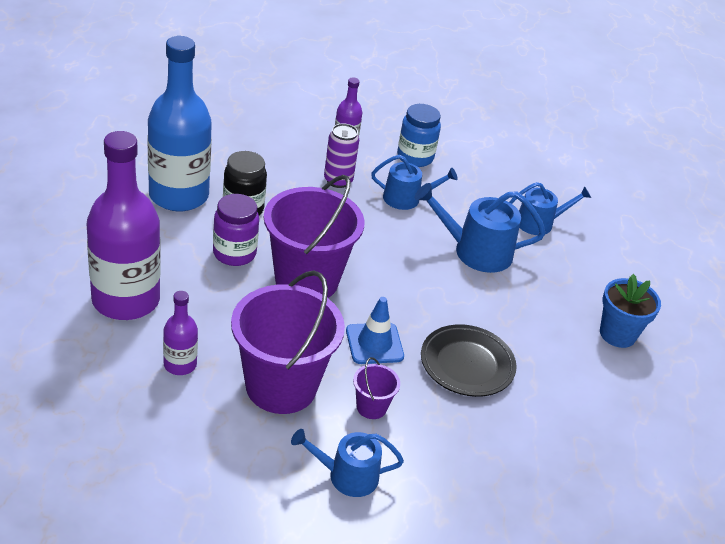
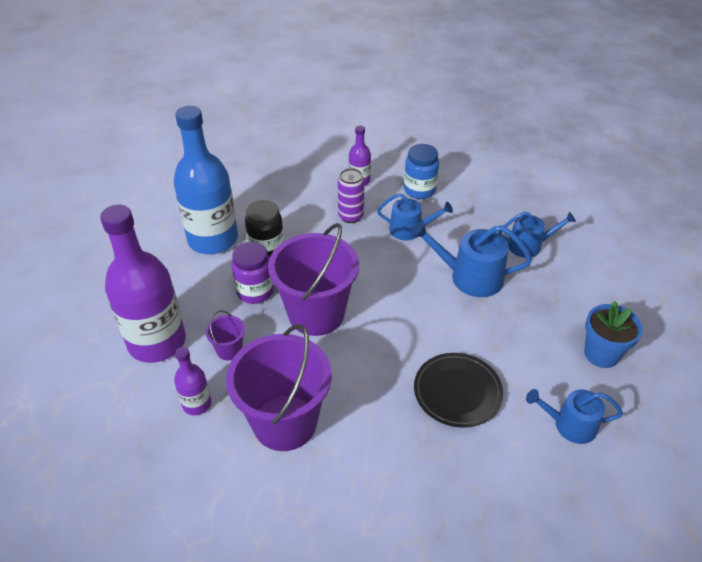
camera: 10 degrees right, 5 degrees up
blue watering can [291,429,404,497] -> blue watering can moved to [526,389,623,444]
blue traffic cone [346,297,404,364] -> none
purple bucket [353,357,400,419] -> purple bucket moved to [205,310,245,360]

